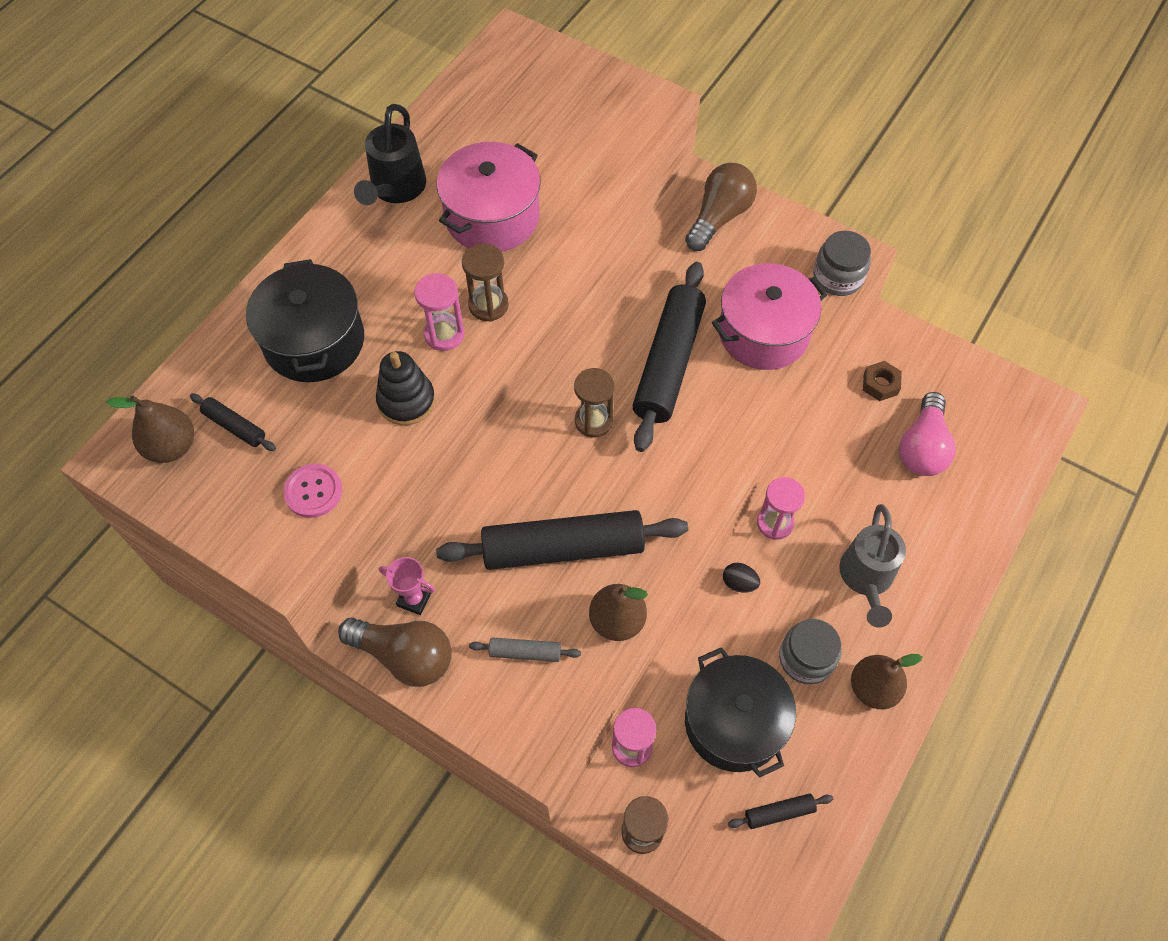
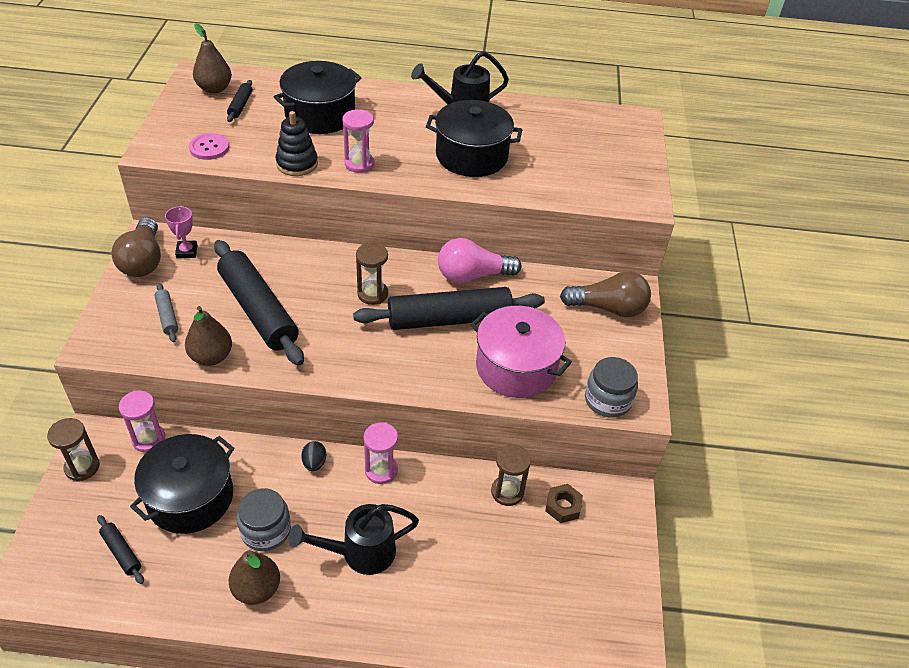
camera: 60 degrees right, 15 degrees down
pink pot [437,142,541,252] -> black pot [426,100,522,177]
brown hourglass [462,243,509,322] -> brown hourglass moved to [491,444,531,506]
grey watering can [839,504,906,628] -> black watering can [288,504,419,575]
pink light bulb [899,392,956,476] -> pink light bulb moved to [438,238,522,283]

